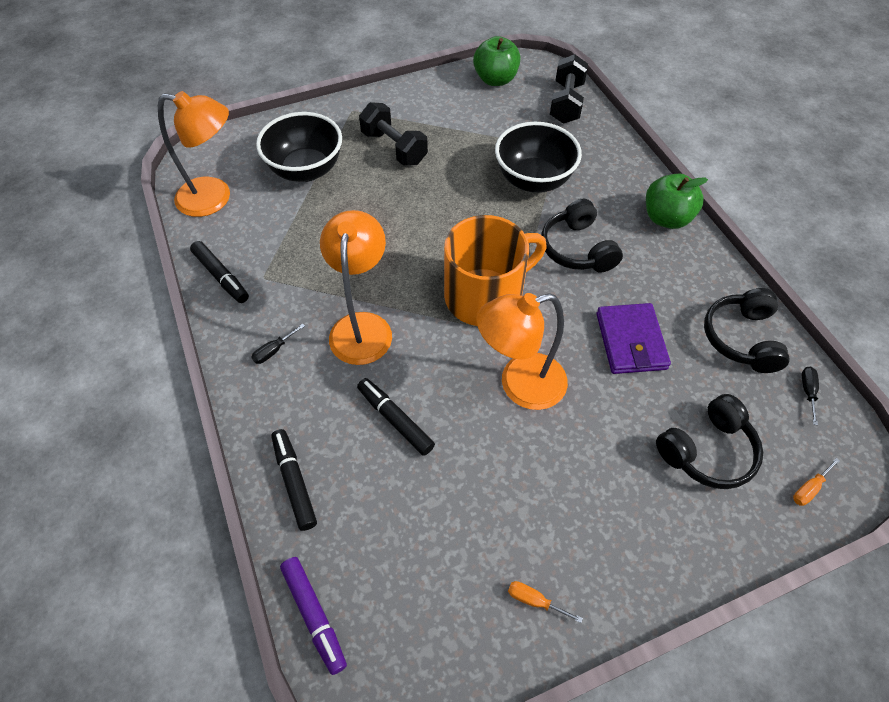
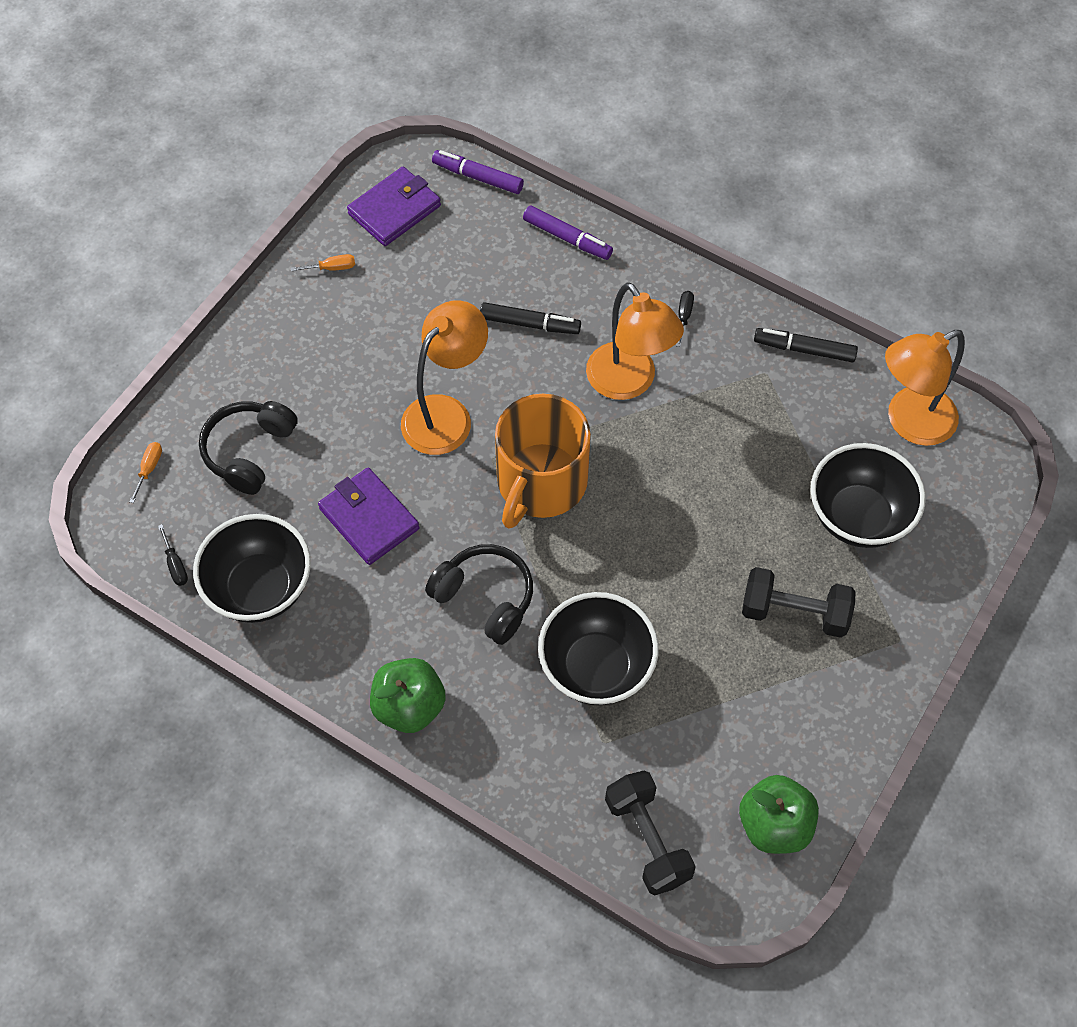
camera: 145 degrees right, 5 degrees up
black marker [271,429,317,531] -> purple marker [523,205,613,260]
black headphones [704,288,790,373] -> black bowl [193,514,311,623]
none -> purple wallet [347,167,441,246]

